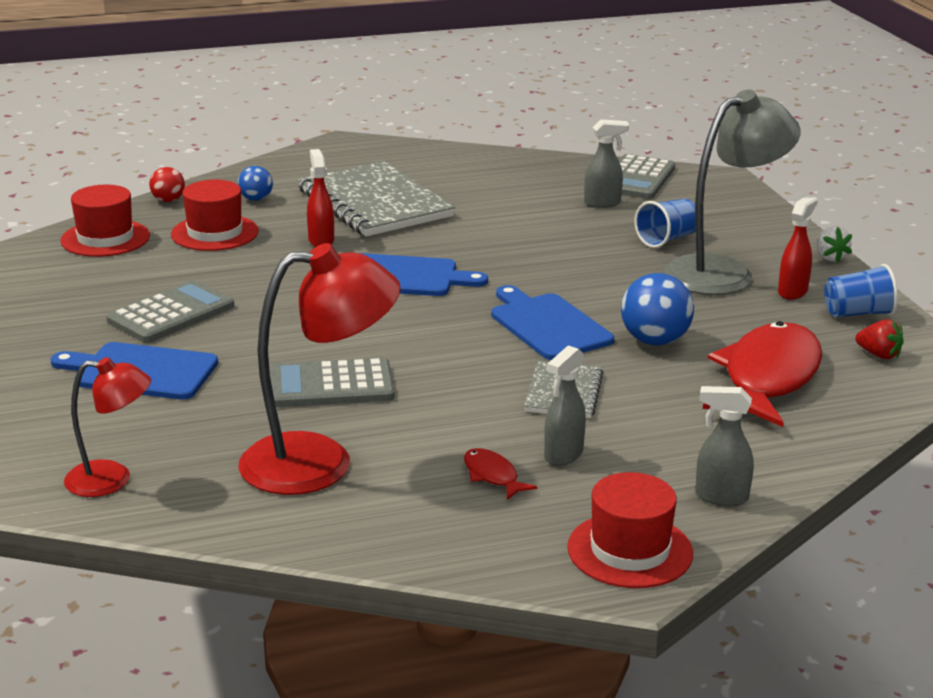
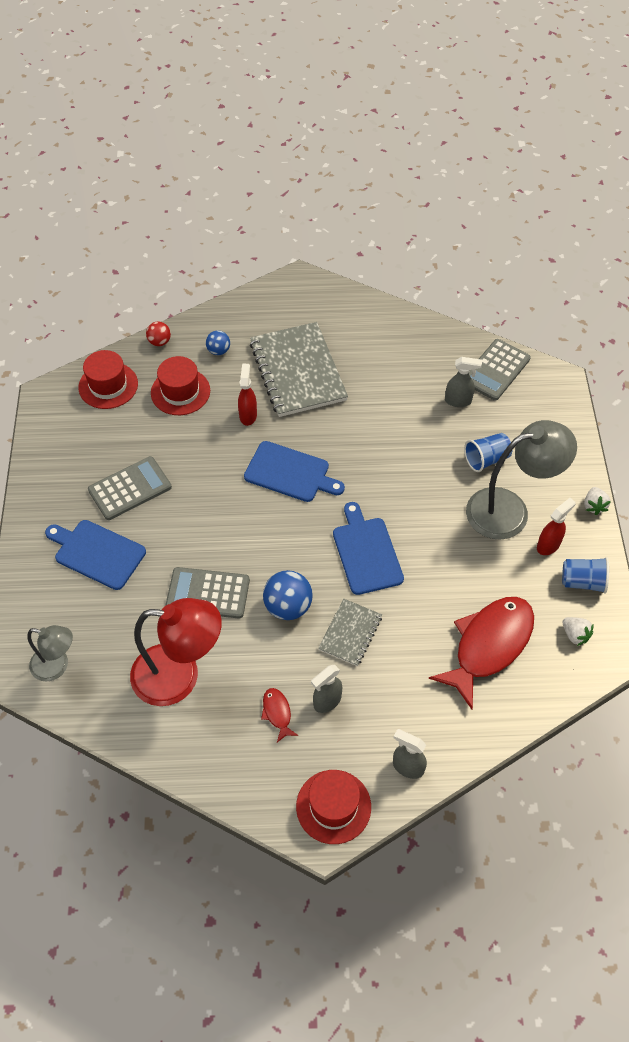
camera: 15 degrees right, 30 degrees up
red lamp [64,357,151,497] -> grey lamp [27,625,73,681]
blue ball [621,273,694,345] -> blue ball moved to [263,570,313,620]
red strawberry [856,319,903,359] -> white strawberry [562,617,594,646]

